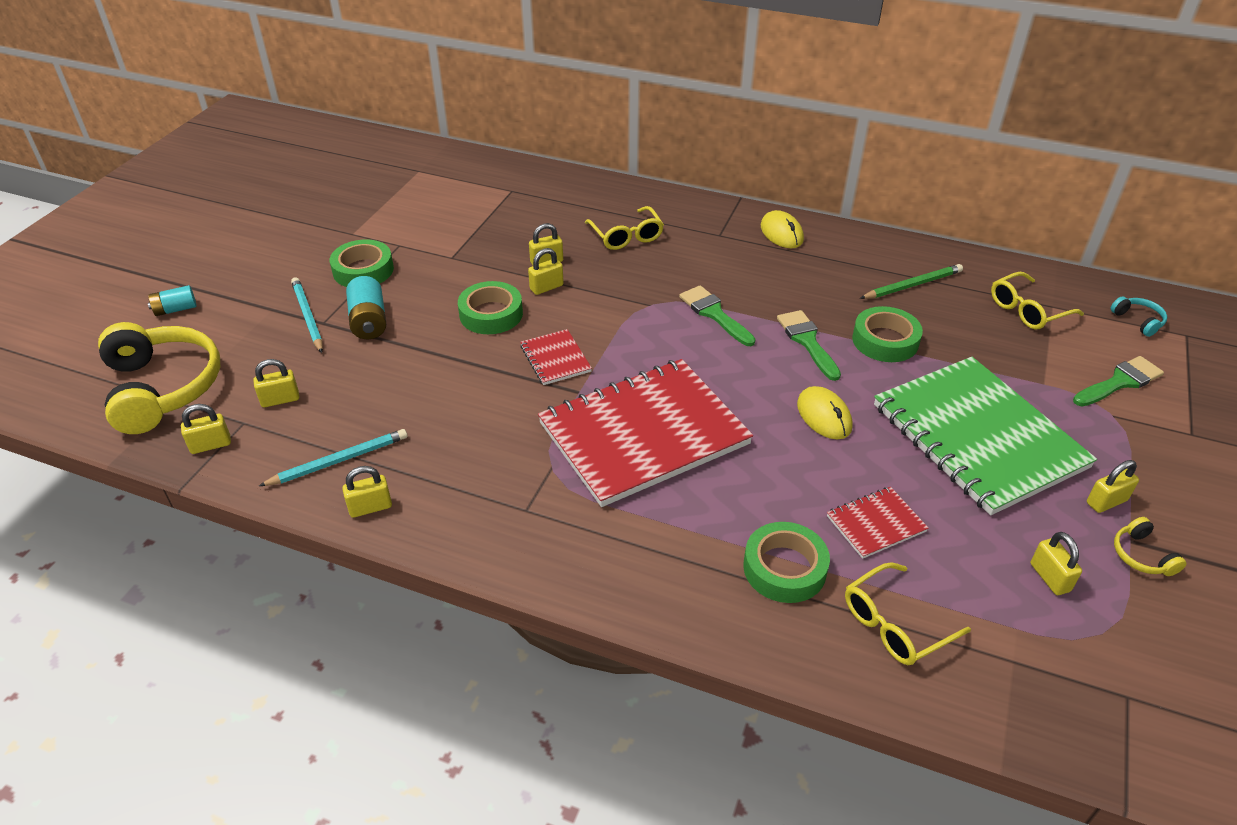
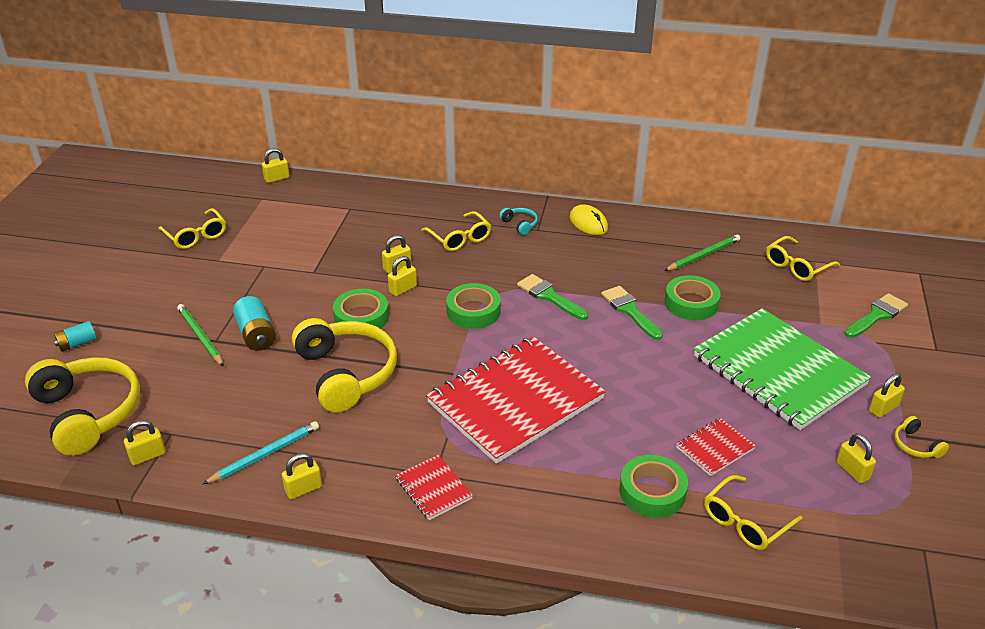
camera: 10 degrees left, 5 degrees down
yellow padlock [253,359,299,407] -> yellow padlock moved to [262,148,290,183]
turquoise pencil [291,277,323,353] -> green pencil [177,304,224,367]
green tape [330,240,394,287] -> green tape moved to [446,283,501,329]
red notebook [520,329,592,385] -> red notebook moved to [396,455,473,520]
yellow mouse [797,386,853,440] -> none
turquoise headphones [1111,296,1167,337] -> turquoise headphones moved to [499,208,538,235]
none -> yellow glasses [158,208,226,249]
none -> yellow headphones [292,318,397,412]

